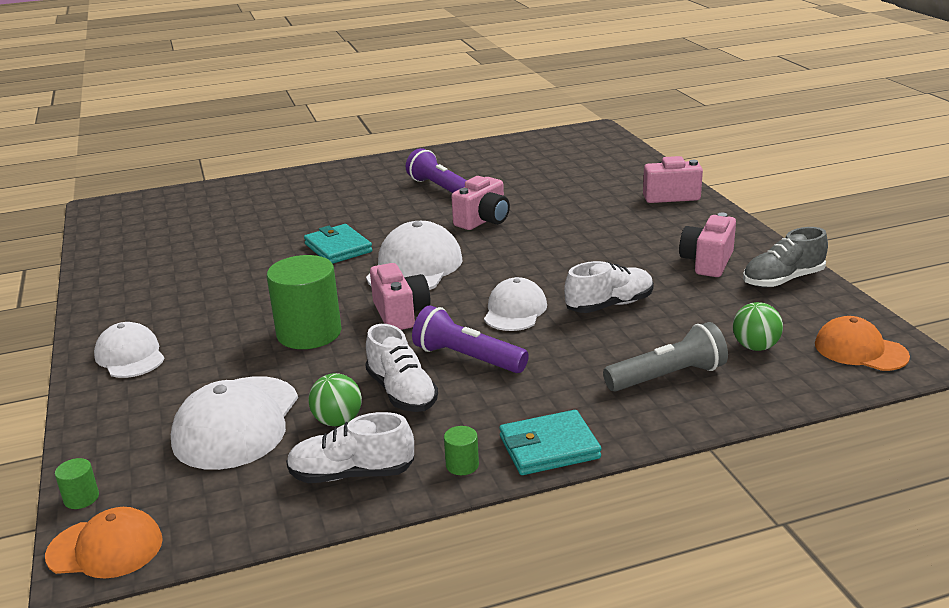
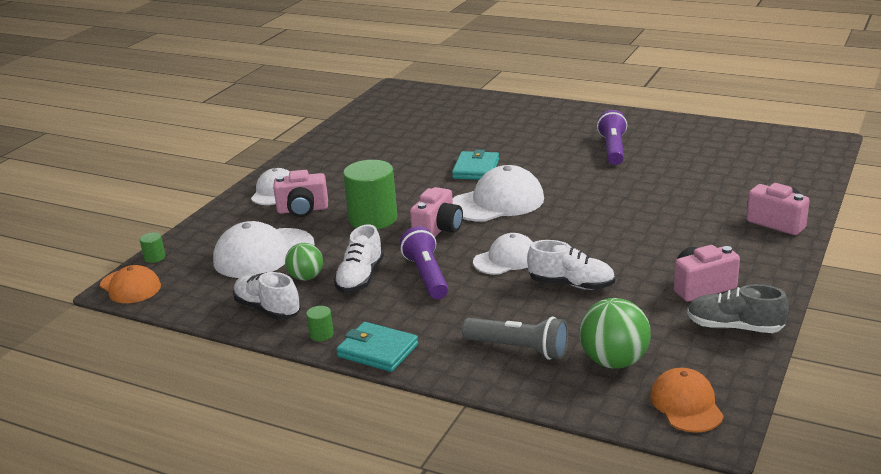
camera: 45 degrees right, 0 degrees up
pink camera [451,176,510,230] -> pink camera moved to [273,170,328,217]
green ball [733,302,783,351] -> green ball [580,298,651,369], size x1.57

